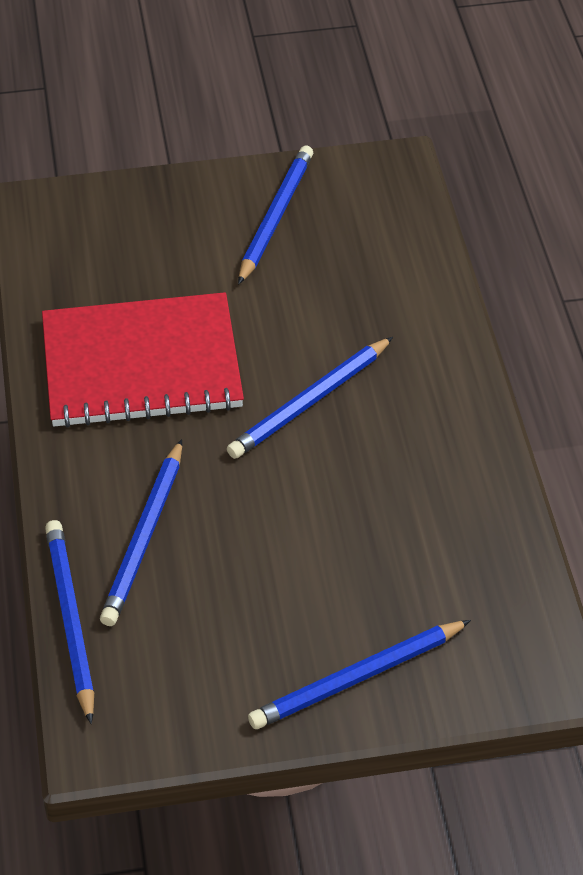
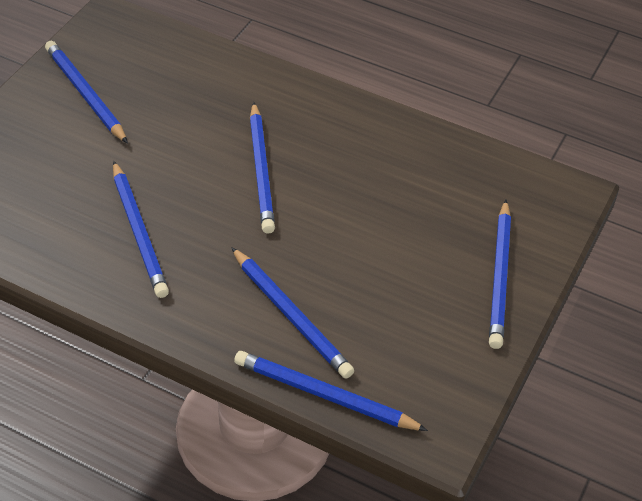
camera: 55 degrees left, 0 degrees up
red notebook [42,292,244,428] -> blue pencil [113,161,169,298]

